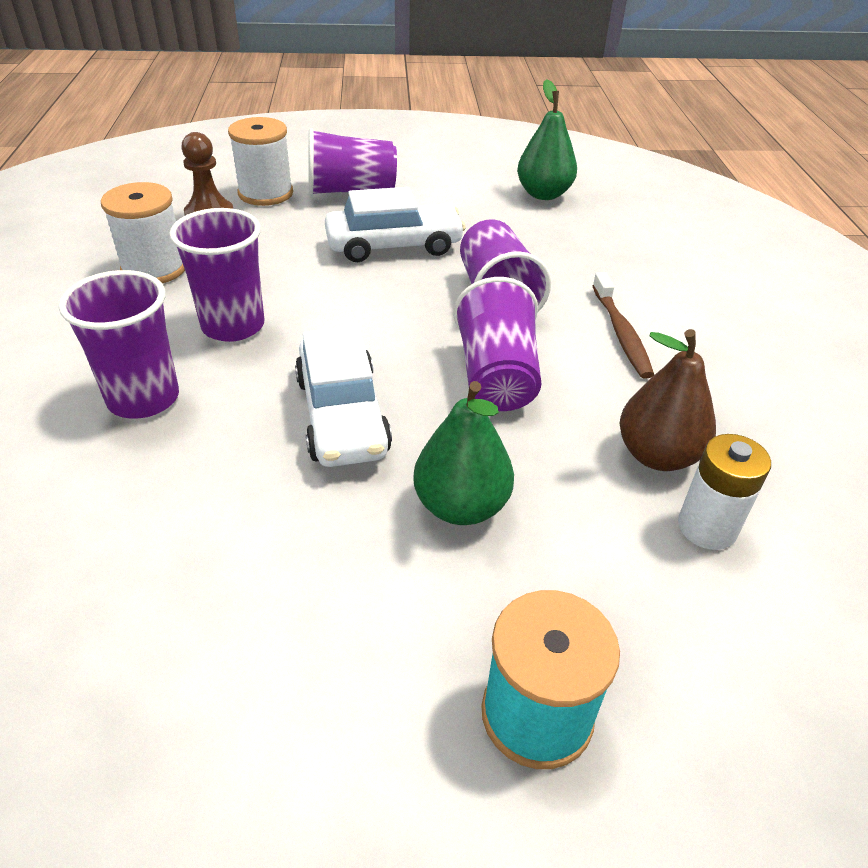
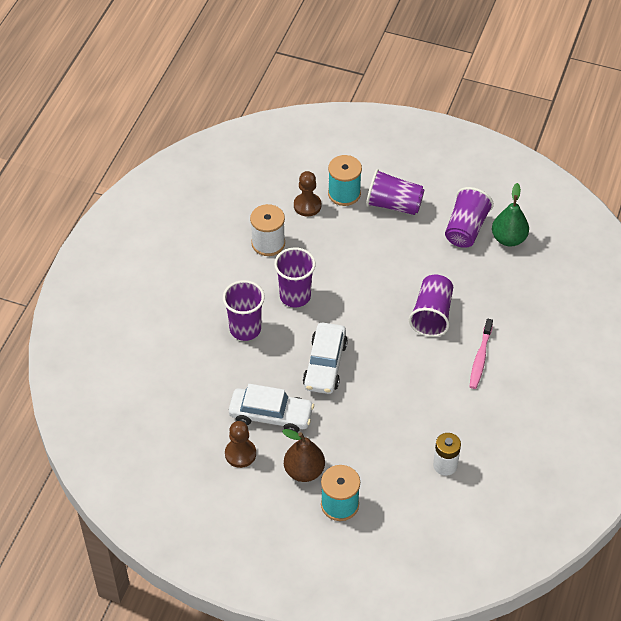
camera: 25 degrees right, 10 degrees up
white spool [228,117,293,206] -> turquoise spool [328,155,362,206]
white car [325,187,466,262] -> white car moved to [229,384,314,433]
green pear [413,381,514,525] -> none
purple cup [453,277,542,411] -> purple cup moved to [445,187,494,248]
brown toothbrush [593,272,654,379] -> pink toothbrush [469,319,493,389]
brown pear [620,329,716,471] -> brown pear moved to [282,429,325,482]
none -> brown pawn [225,421,256,468]

